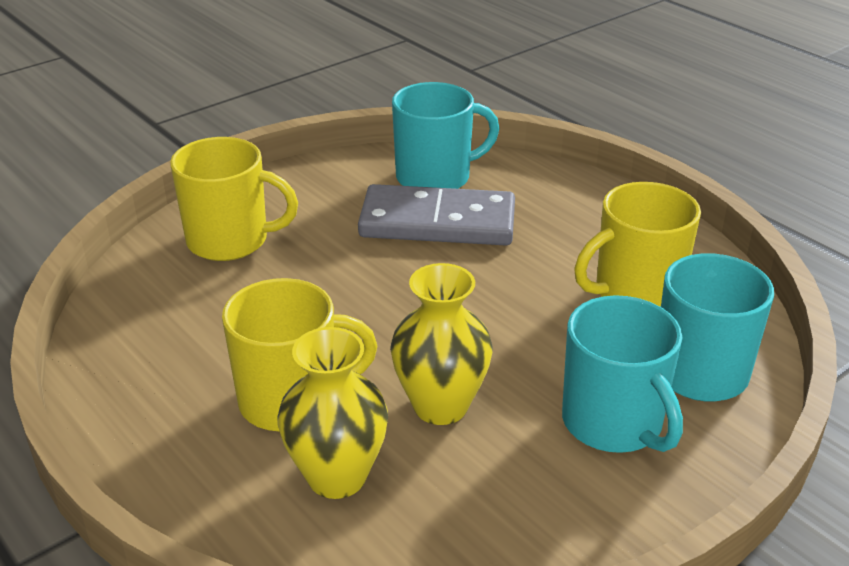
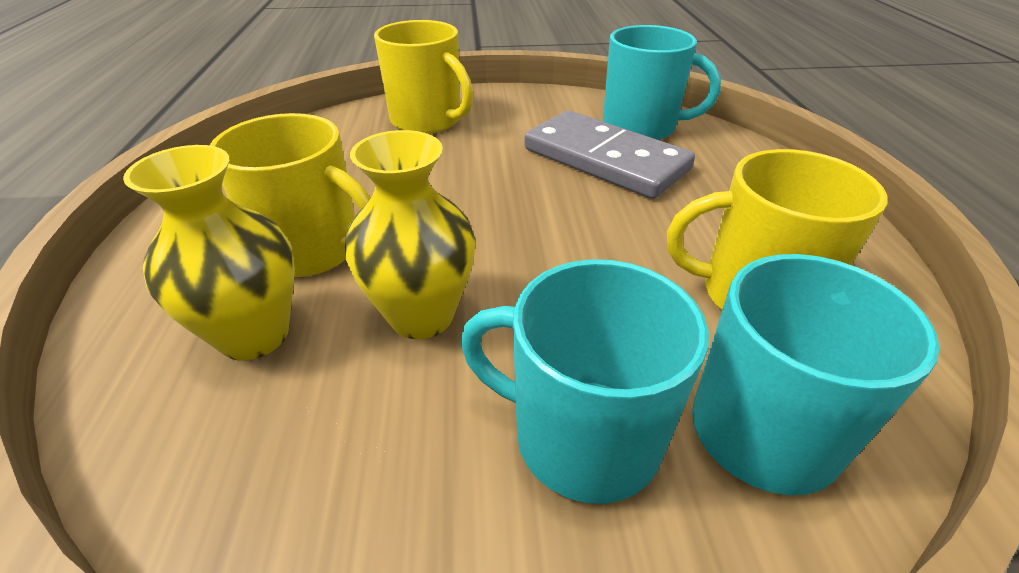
camera: 35 degrees right, 5 degrees up
turquoise mug [562,295,683,453] -> turquoise mug turned 105 degrees clockwise [460,259,709,504]

